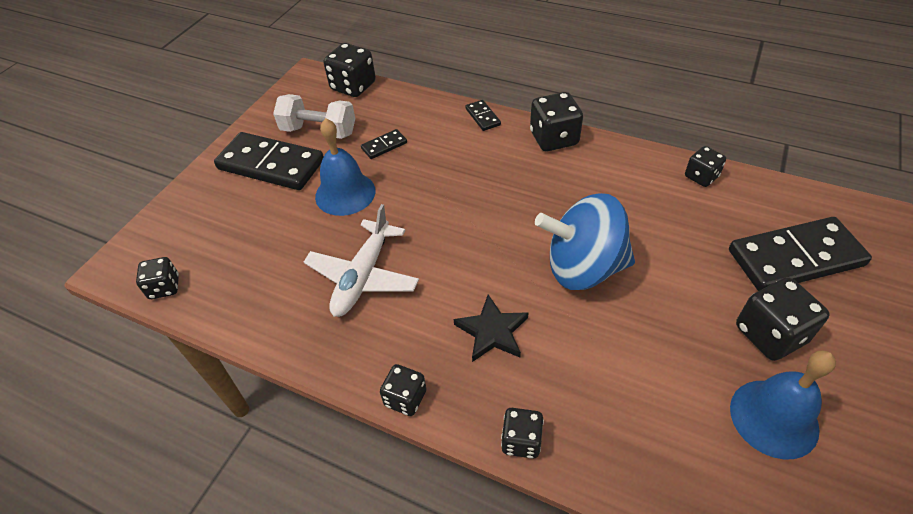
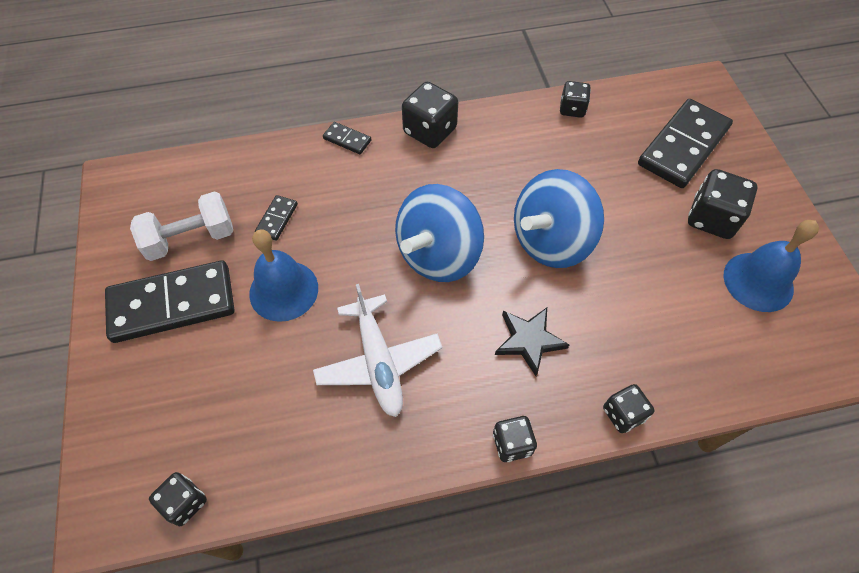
camera: 40 degrees left, 10 degrees up
black dice [324,43,376,97] -> none
none -> blue spinning top [395,184,484,282]

